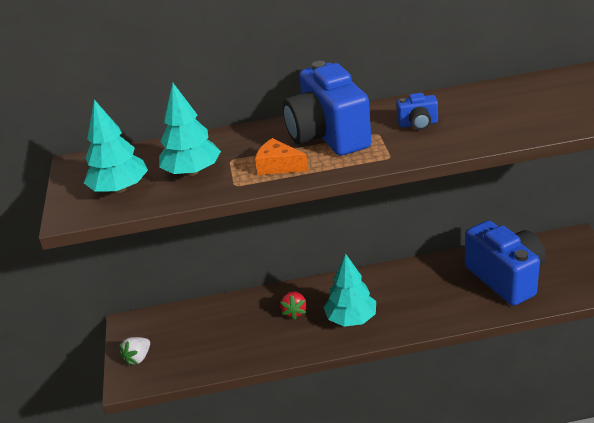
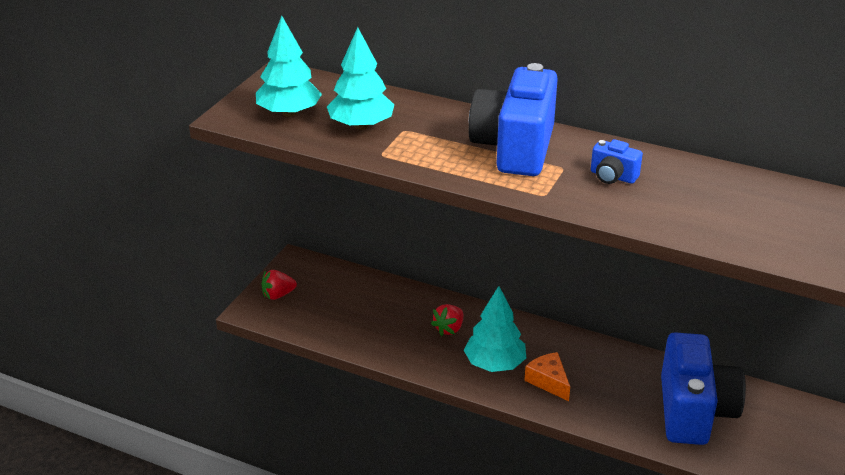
camera: 30 degrees right, 0 degrees up
white strawberry [119,337,150,366] -> red strawberry [261,270,297,300]
orange cheese [255,138,308,175] -> orange cheese moved to [524,352,570,401]

